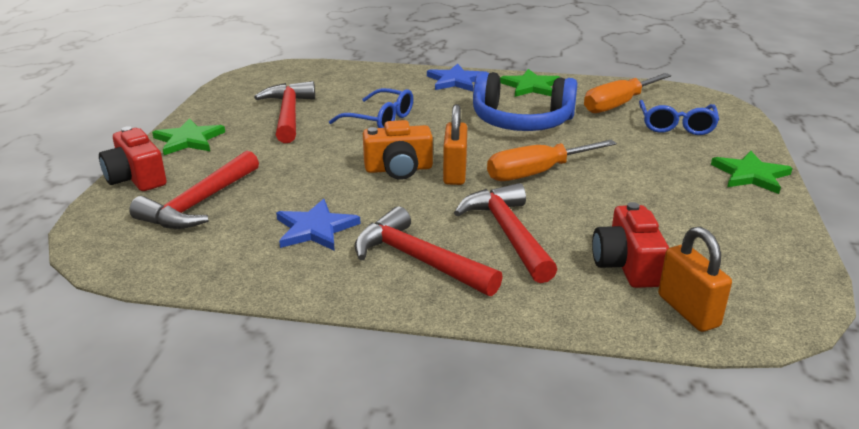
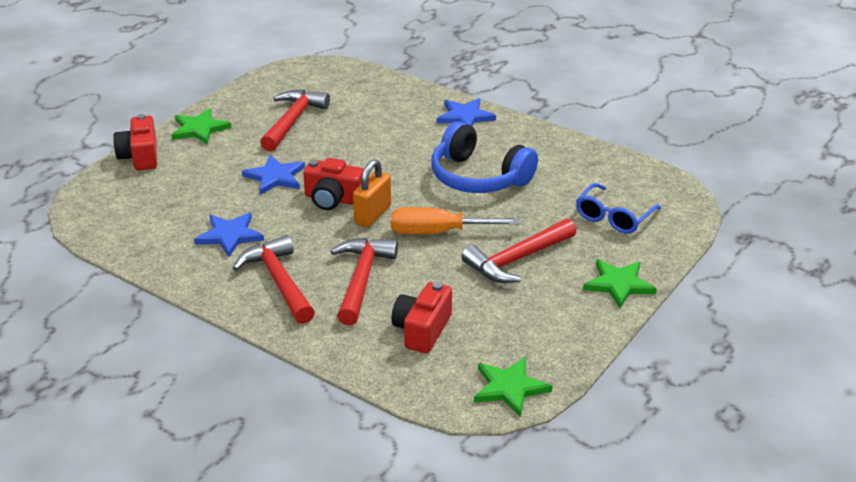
camera: 25 degrees right, 5 degrees up
red hammer [129,150,259,229] -> red hammer moved to [461,218,576,283]
blue glasses [329,88,413,128] -> none
orange camera [363,120,433,180] -> red camera [303,158,364,210]
green star [500,69,560,97] -> green star moved to [474,357,552,417]
orange screwdriver [584,73,671,113] -> none
orange padlock [658,227,732,332] -> none
none -> blue star [242,155,305,195]

